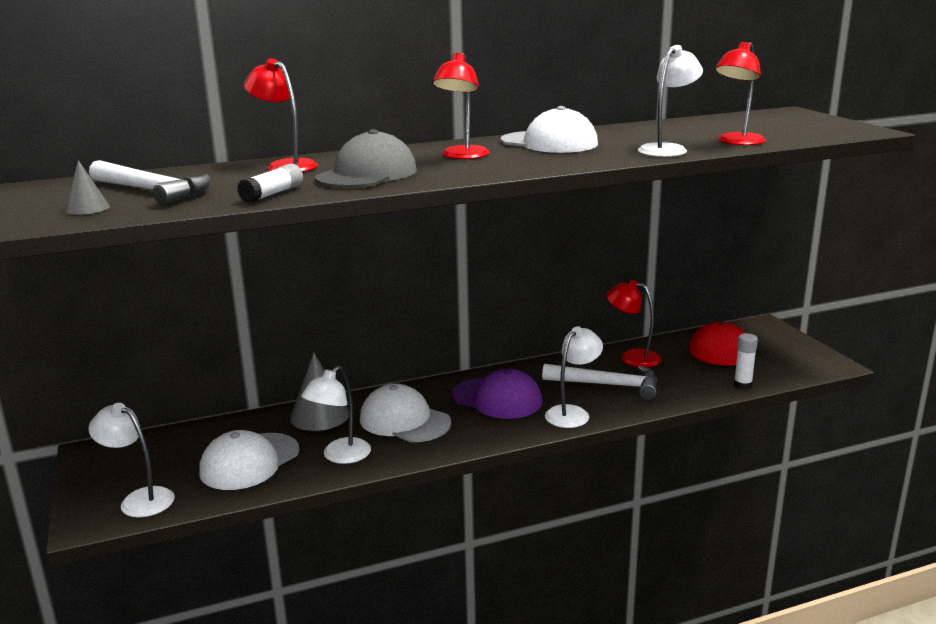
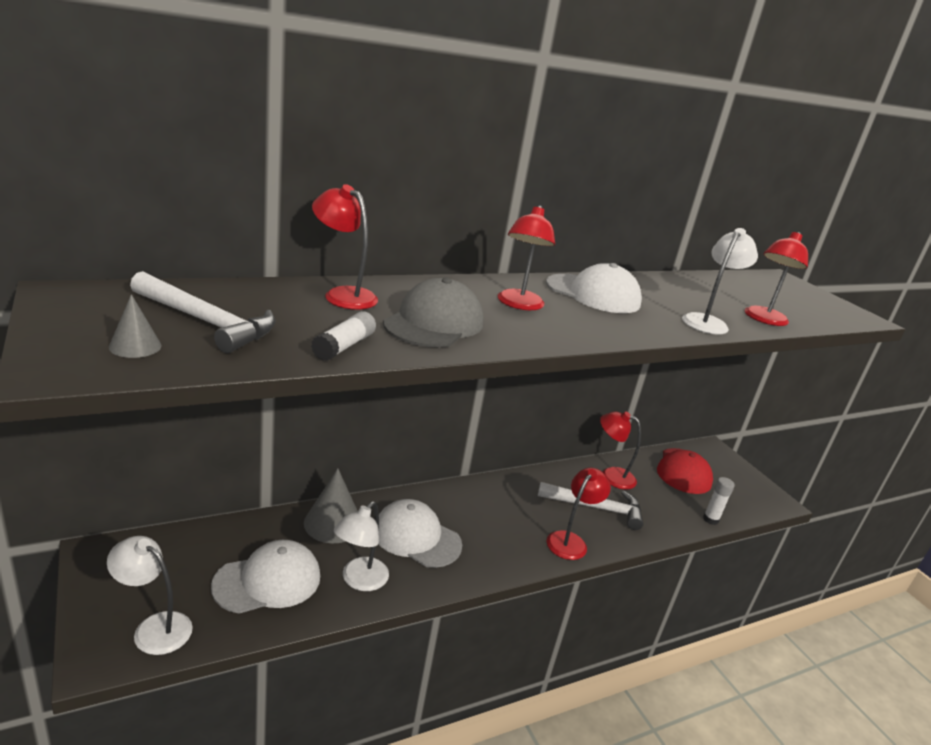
camera: 10 degrees left, 5 degrees up
white cap [199,430,299,490] -> white cap turned 150 degrees counterclockwise [211,540,320,614]
purple cap [452,368,542,419] -> none
white lamp [545,326,603,428] -> red lamp [547,468,611,560]

